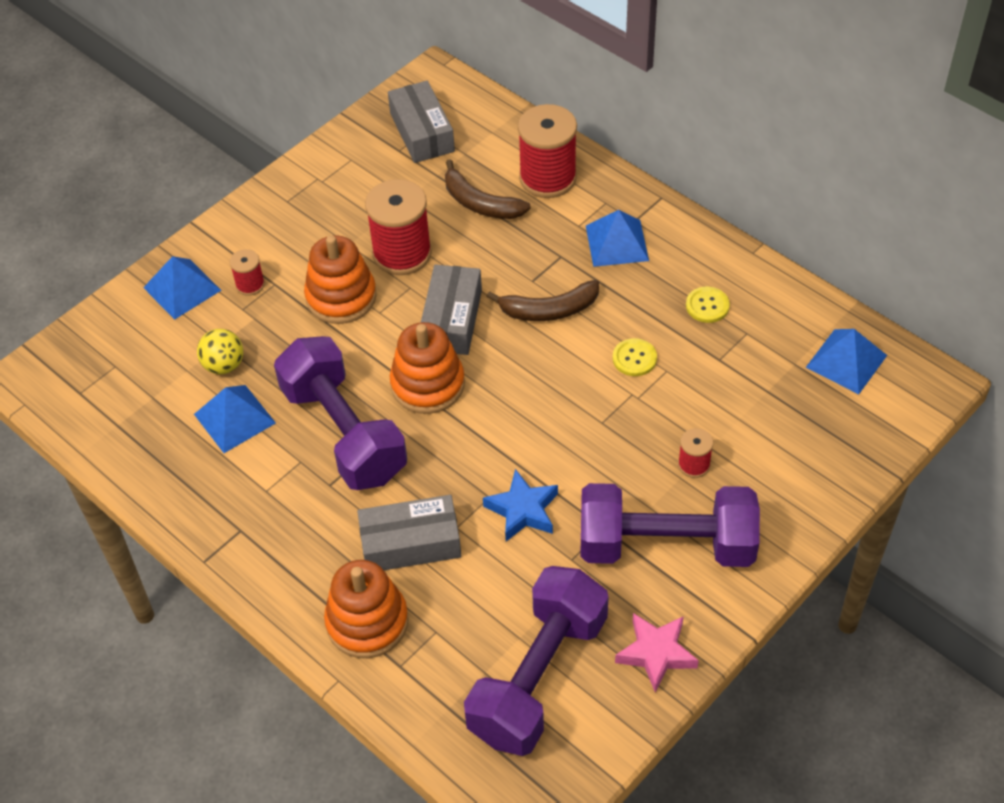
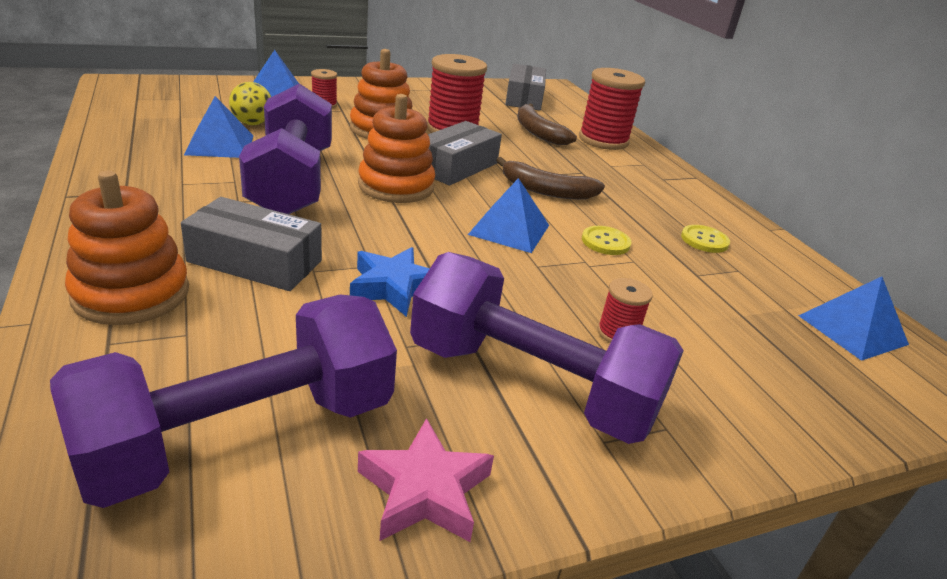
camera: 20 degrees right, 20 degrees down
blue pyramid [586,210,649,267] -> blue pyramid moved to [468,178,549,253]

